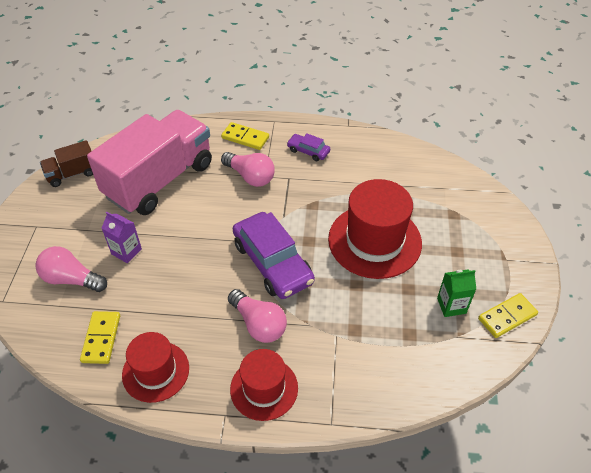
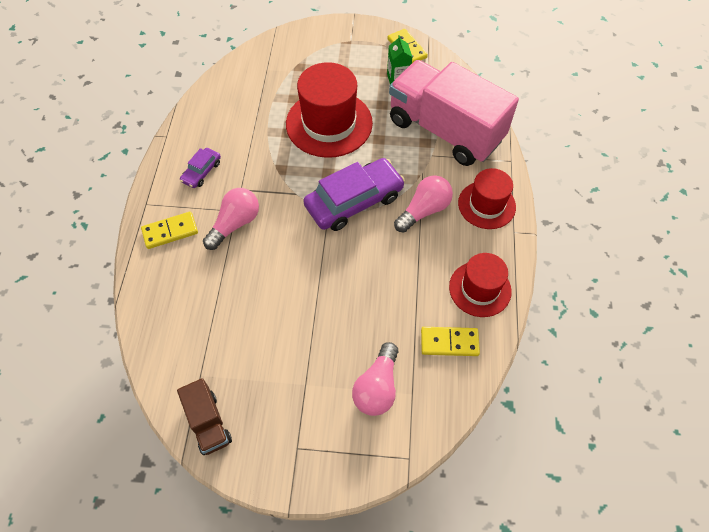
camera: 90 degrees left, 10 degrees up
pink truck [87,110,212,215] -> pink truck moved to [389,60,519,166]
purple carton [102,212,142,263] -> none
yellow domino [221,122,269,150] -> yellow domino turned 45 degrees clockwise [141,212,198,249]

